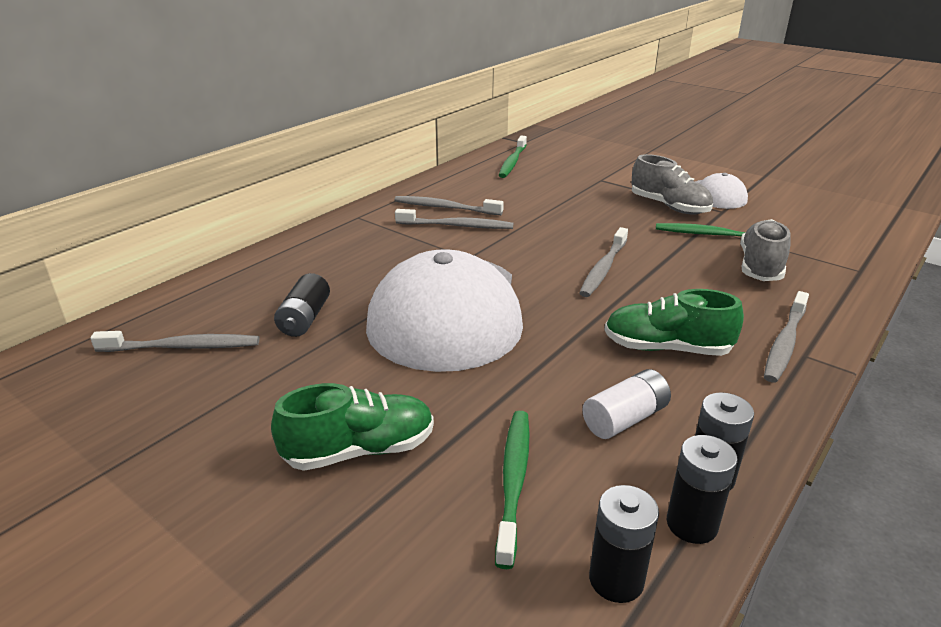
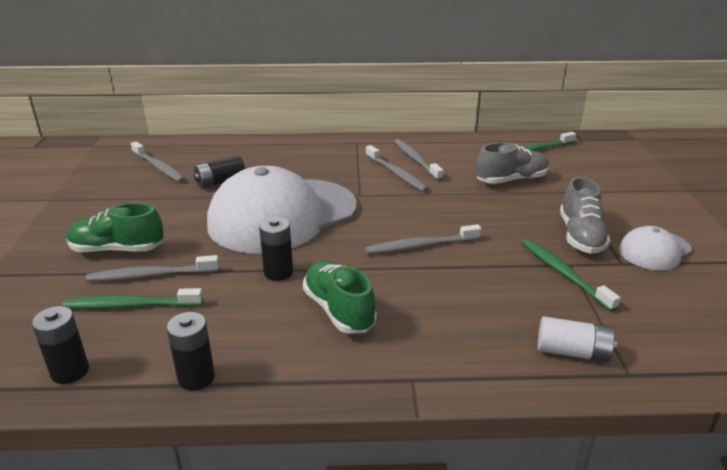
camera: 50 degrees right, 0 degrees up
green shoe [271,383,434,471] -> green shoe turned 150 degrees clockwise [66,203,164,253]
green toothbrush [495,411,530,569] -> green toothbrush turned 150 degrees counterclockwise [62,288,203,309]
white battery [583,369,671,439] -> white battery moved to [538,316,617,362]
black battery [667,435,738,544] -> black battery moved to [259,217,293,281]
grey shoe [740,219,791,281] -> grey shoe moved to [476,142,549,184]
grey toothbrush [764,291,809,383] -> grey toothbrush moved to [86,255,219,282]

